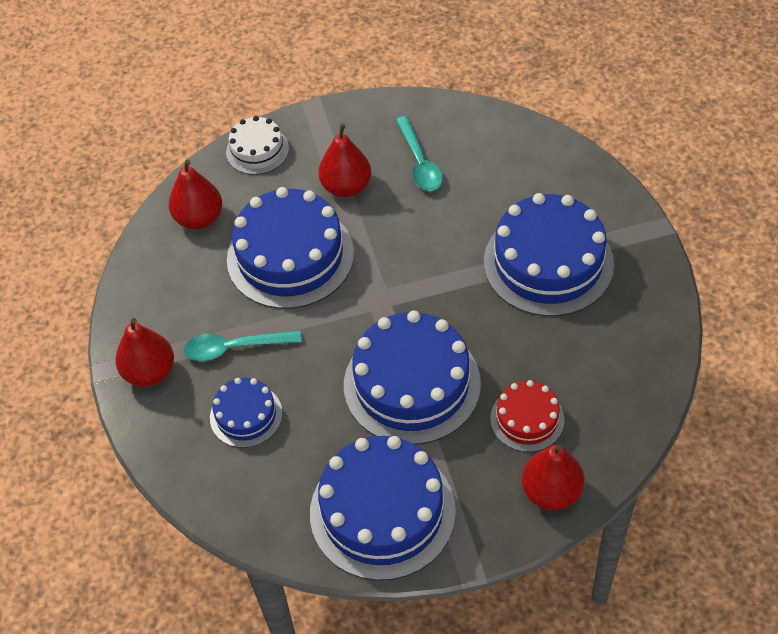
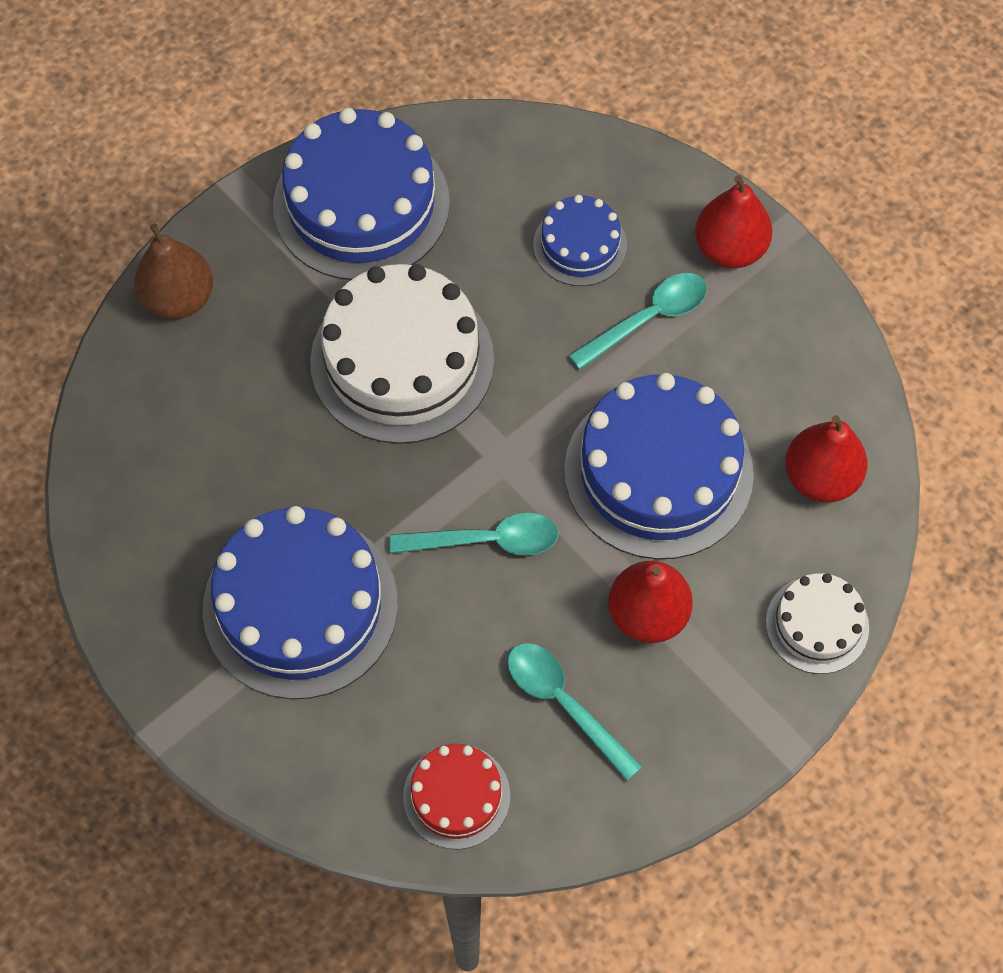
camera: 150 degrees right, 10 degrees up
blue cake [344,311,481,445] -> white cake [310,264,494,444]
red cake [490,380,565,452] -> red cake moved to [403,744,510,849]
red pear [521,444,584,510] -> brown pear [134,224,213,319]
none -> turquoise spoon [390,513,559,555]

